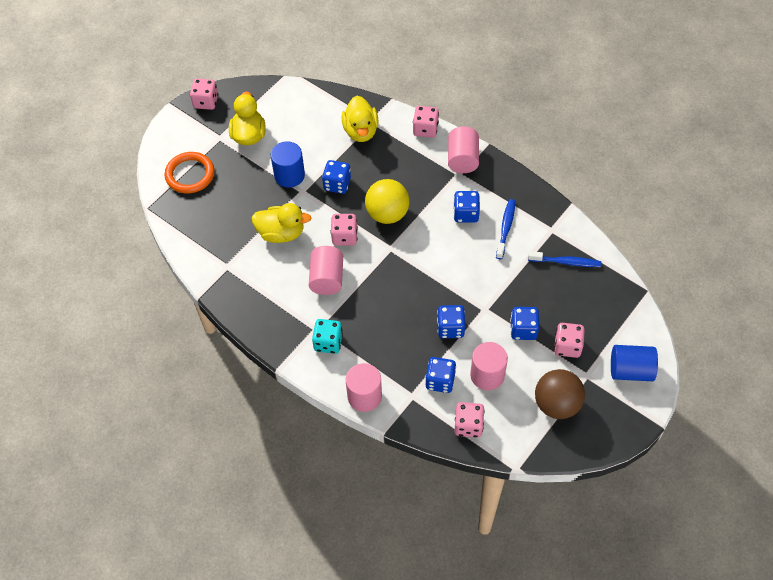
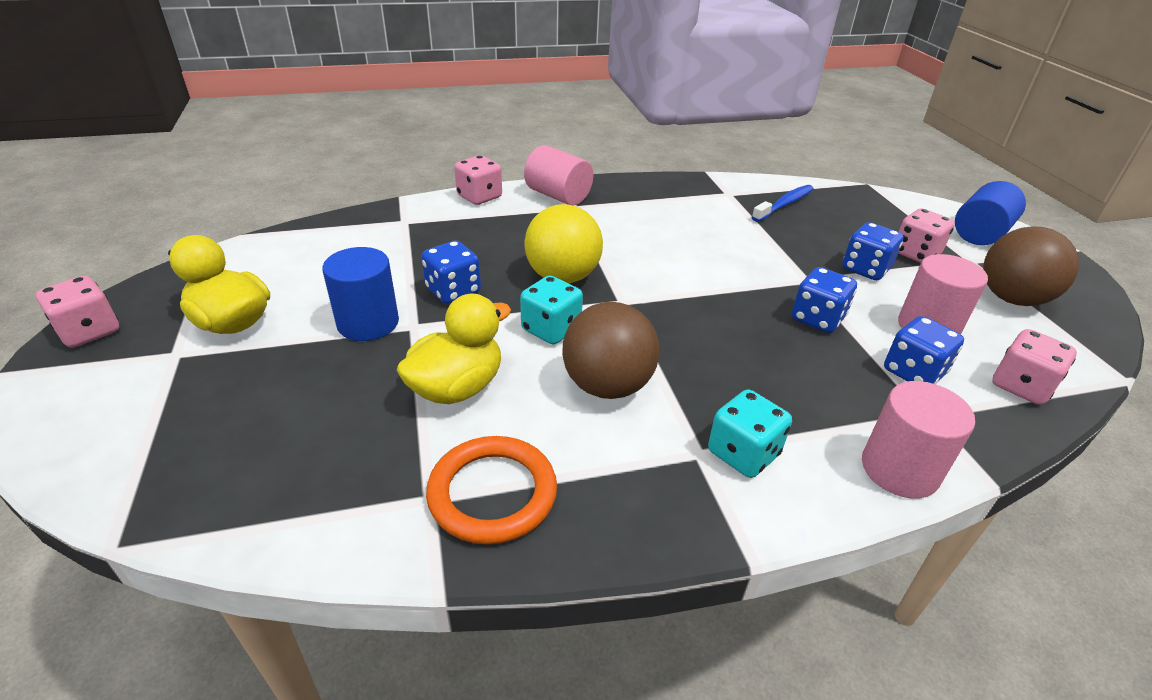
camera: 55 degrees left, 20 degrees down
orange ring [165,152,214,194] -> orange ring moved to [426,436,557,544]
pink cylinder [309,246,343,295] -> brown ball [562,302,659,399]
pink dice [330,214,358,246] -> turquoise dice [520,275,583,345]
yellow duck [342,96,379,142] -> none
blue dice [453,191,480,223] -> none
blue toothbrush [496,199,515,259] -> none

